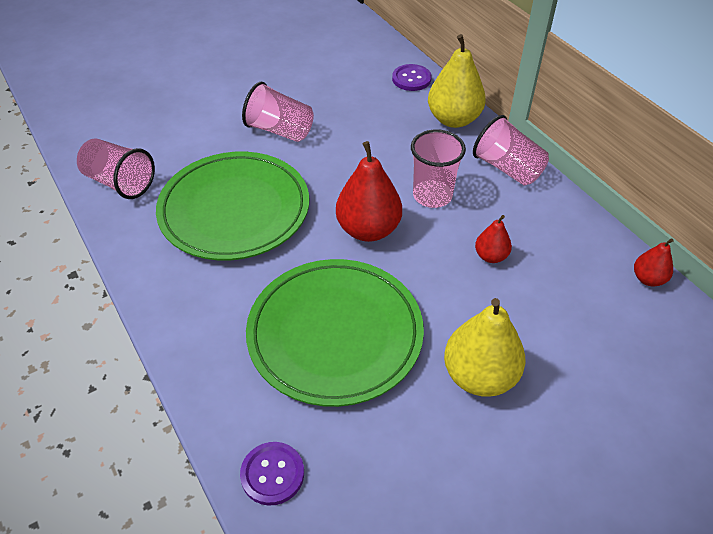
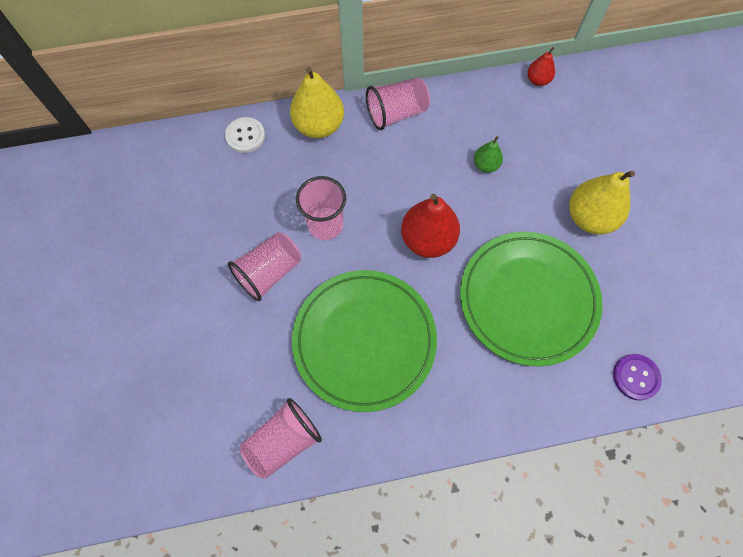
camera: 70 degrees left, 20 degrees up
purple button [392,64,432,91] -> white button [225,117,265,153]
pink cup [411,129,466,208] -> pink cup moved to [296,176,346,240]
red pear [475,215,512,263] -> green pear [474,136,503,173]

